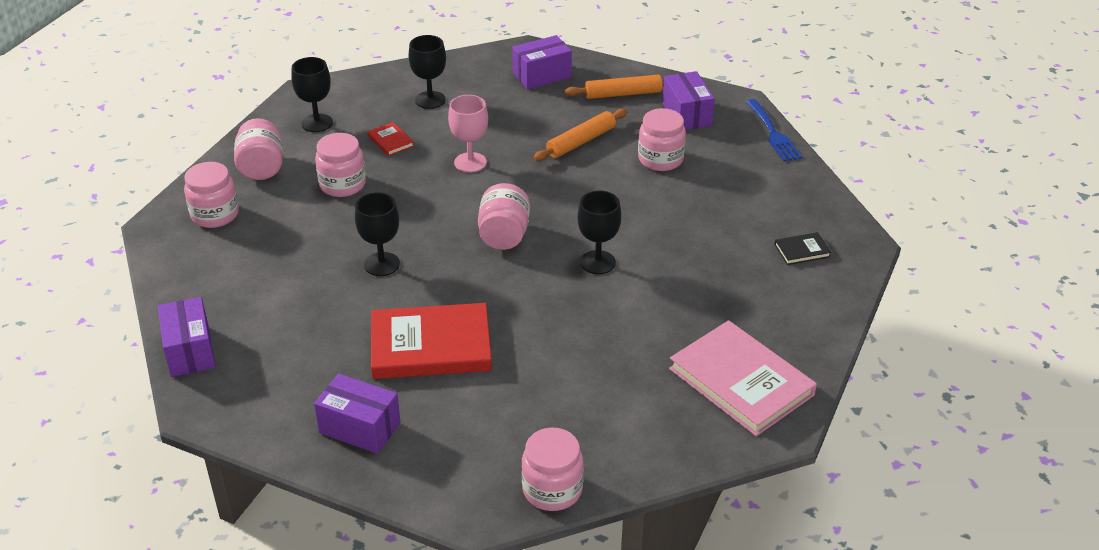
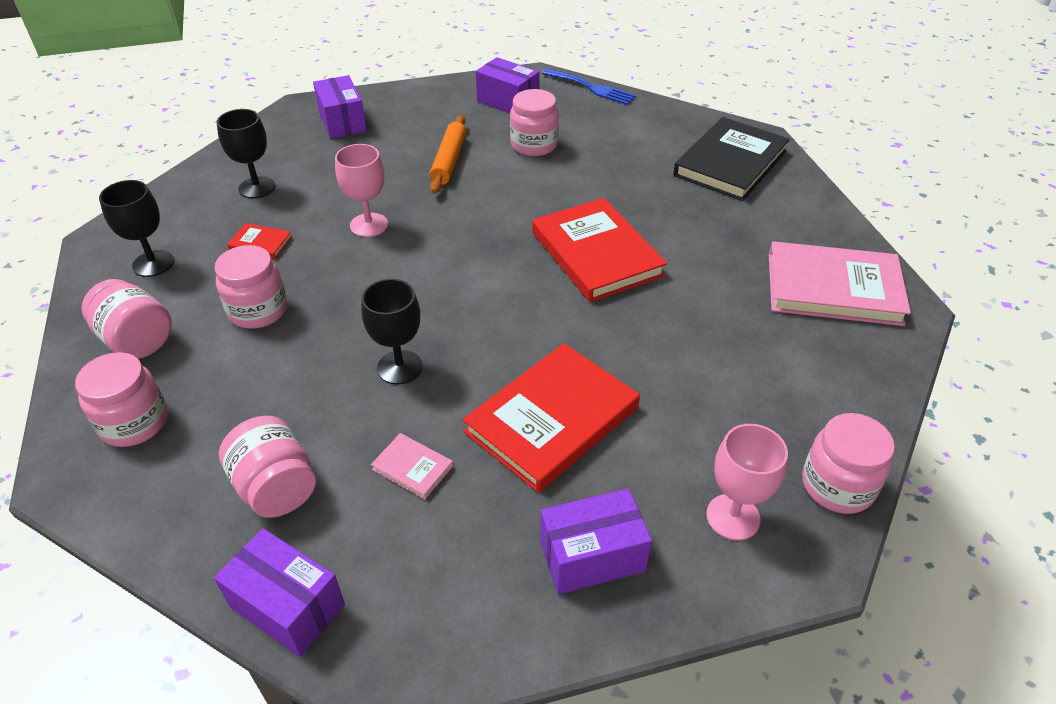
camera: 40 degrees left, 5 degrees up
pink jar [478,183,530,250] -> pink jar moved to [219,416,316,518]
purple box [512,35,572,89] -> purple box turned 45 degrees counterclockwise [313,75,367,139]
orange rolling pin [565,75,664,99] -> none
black goblet [578,191,621,274] -> red book [532,198,667,302]
black book [774,232,831,265] -> black book [673,117,790,201], size x2.31
none -> pink book [371,433,453,499]
none -> pink goblet [706,424,788,540]

